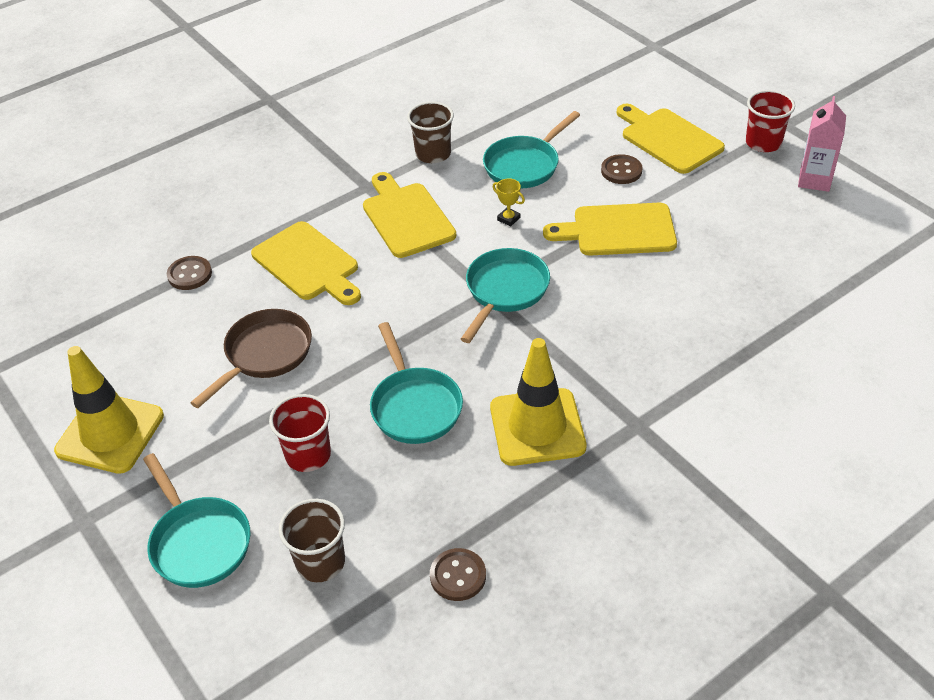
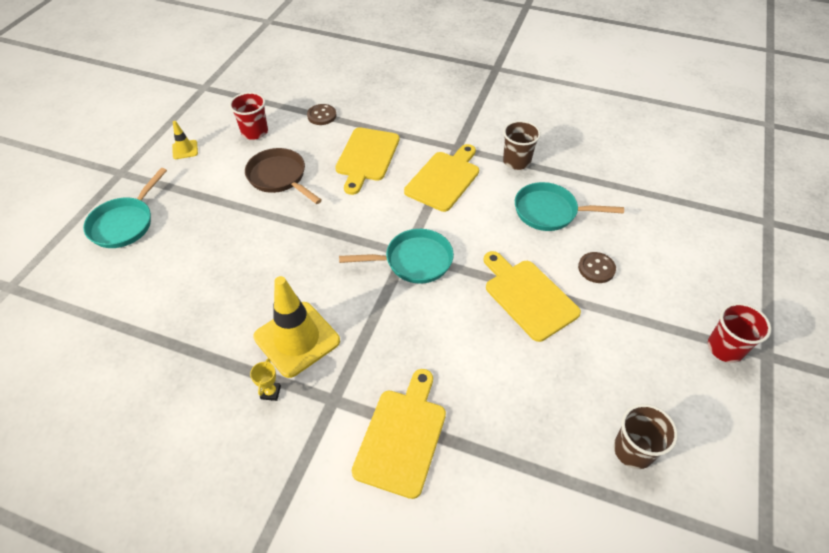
camera: 55 degrees right, 5 degrees up
yellow traffic cone [54,346,164,474] -> yellow traffic cone [172,121,198,159], size x0.46
brown pan [190,309,312,408] -> brown pan turned 135 degrees counterclockwise [245,148,322,204]
red cup [269,394,331,472] -> red cup moved to [229,92,268,140]
brown cup [279,499,345,582] -> brown cup moved to [614,404,678,469]
turquoise pan [370,322,463,444] -> none
brown button [430,548,486,601] -> none
yellow trophy [493,178,525,227] -> yellow trophy moved to [250,358,281,401]
yellow cutting board [617,104,725,174] -> yellow cutting board moved to [352,369,446,499]
pink carton [798,96,846,192] -> none

